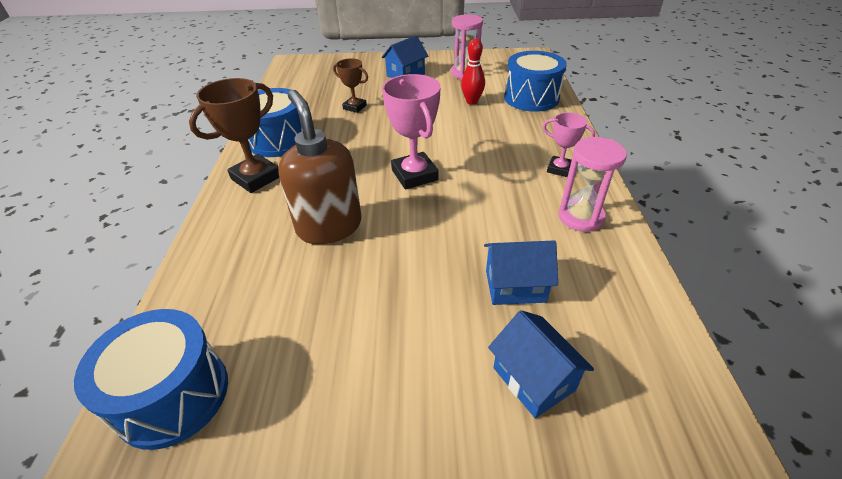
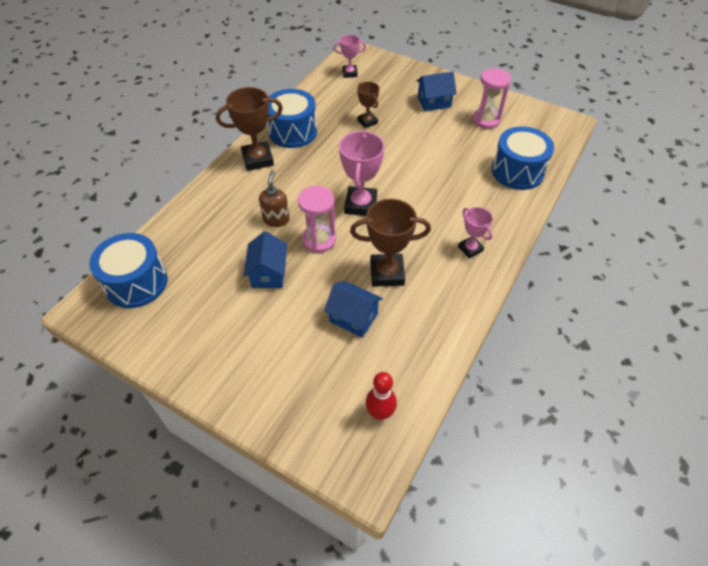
camera: 30 degrees right, 10 degrees up
brown soap dispenser [278,90,362,244] -> brown soap dispenser [259,170,290,227], size x0.56
red bowling pin [461,39,485,105] -> red bowling pin moved to [365,372,397,420]
blue house [488,310,594,418] -> blue house moved to [244,231,287,288]
pink hourglass [558,137,627,232] -> pink hourglass moved to [298,186,336,253]
none -> pink trophy [333,35,366,78]
none -> brown trophy [350,199,431,287]

